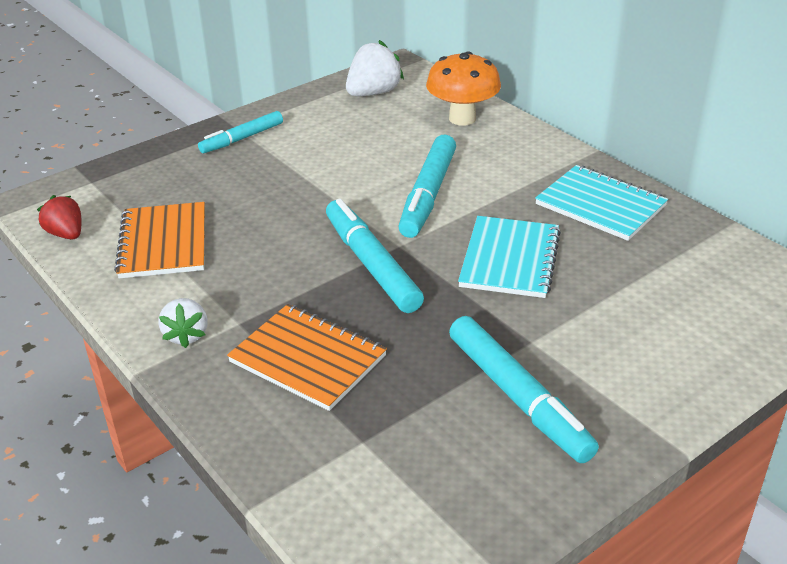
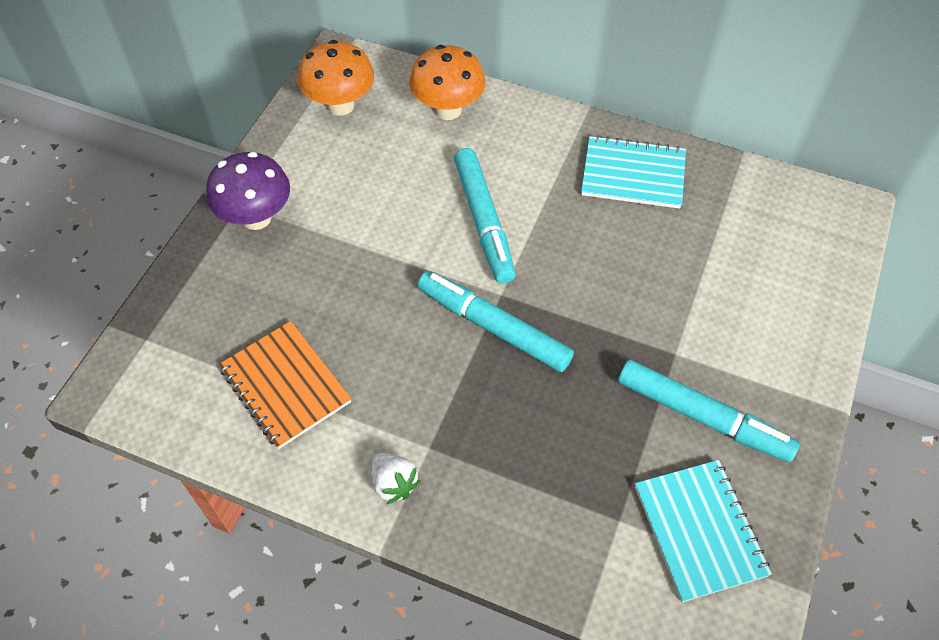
camera: 30 degrees left, 20 degrees up
red strawberry [37,195,82,239] -> none
turquoise marker [198,111,283,153] -> purple mushroom [206,152,290,230]
orange notebook [227,304,387,411] -> none
white strawberry [346,40,404,96] -> orange mushroom [298,40,374,116]
turquoise notebook [458,216,561,298] -> turquoise notebook moved to [635,460,772,602]

